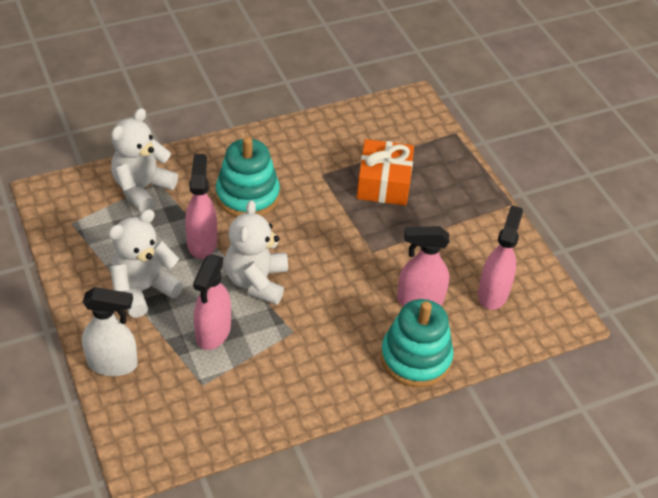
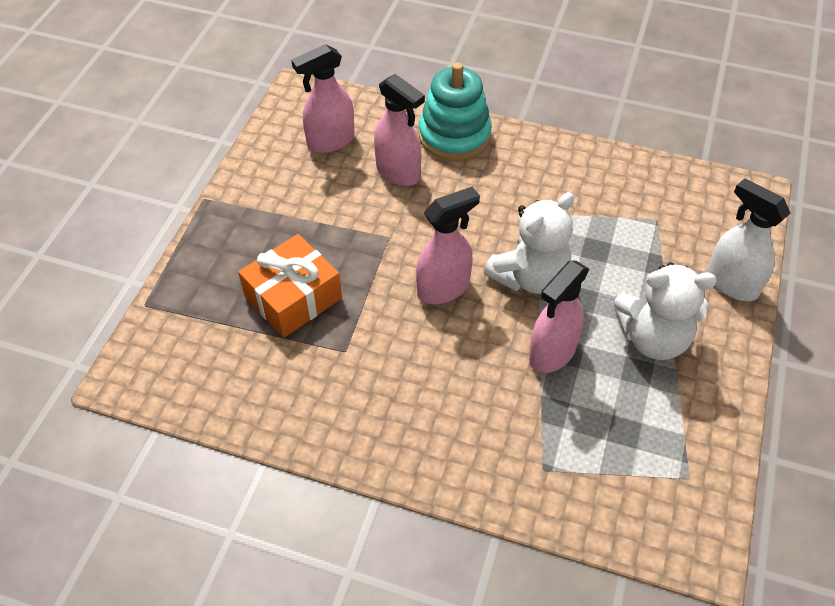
camera: 135 degrees left, 5 degrees up
white teddy bear [111,108,178,212] -> none
pink spray bottle [193,254,231,350] -> pink spray bottle moved to [416,187,480,304]
turquoise stacking toy [216,137,280,217] -> none

